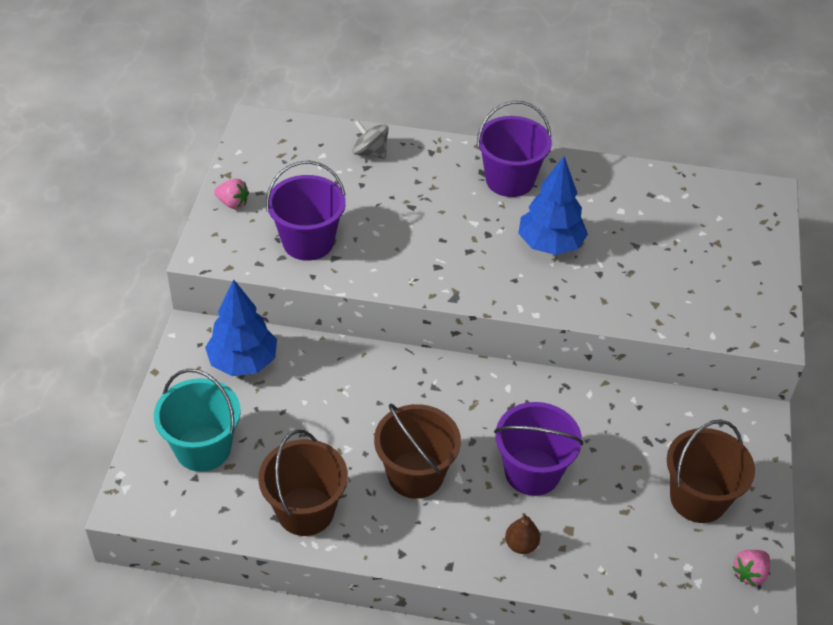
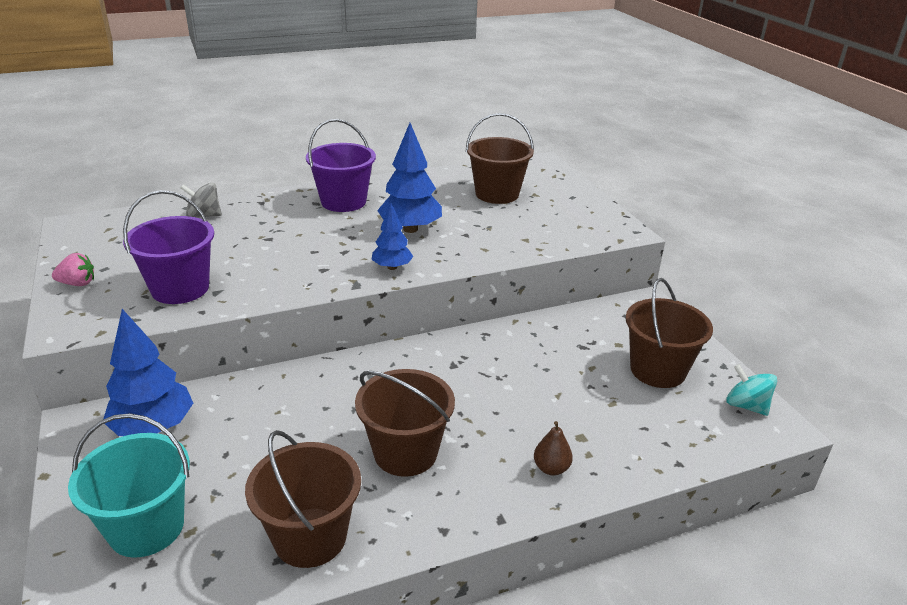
camera: 30 degrees left, 15 degrees down
purple bucket [494,402,583,496] -> none
pink strawberry [732,550,770,586] -> turquoise spinning top [726,364,777,416]
none -> blue tree [372,203,414,270]
none -> brown bucket [466,113,534,204]

